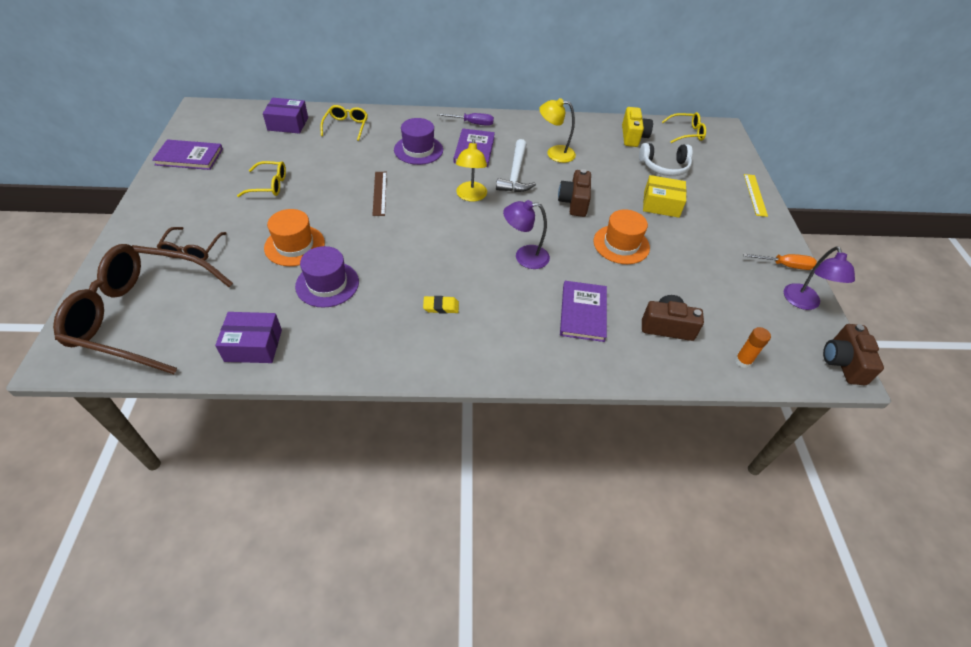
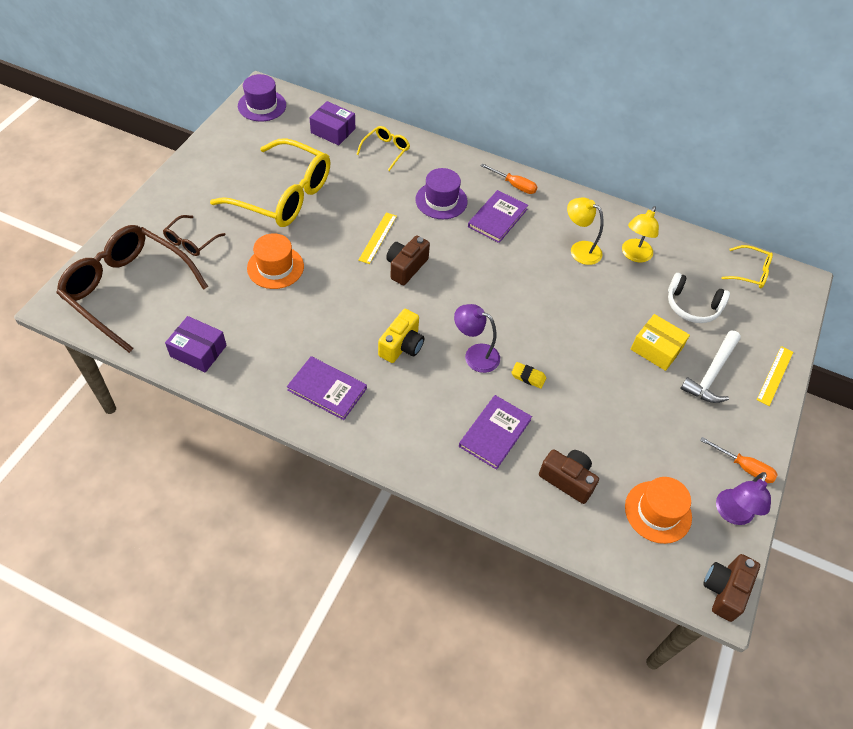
camera: 25 degrees right, 5 degrees up
purple book [152,139,223,170] -> purple book moved to [287,356,367,420]
yellow glasses [237,161,286,197] -> yellow glasses [210,138,330,227], size x2.21
purple hat [295,246,359,308] -> purple hat moved to [238,74,286,122]
brown ruler [372,172,387,216] -> yellow ruler [358,212,397,264]
yellow eraser [423,296,459,314] -> yellow eraser moved to [511,362,546,389]
purple screwdriver [437,113,494,126] -> orange screwdriver [481,163,537,194]
yellow lamp [456,139,487,202] -> yellow lamp moved to [622,206,659,263]
white hammer [496,139,536,192] -> white hammer moved to [680,331,741,403]
brown camera [558,169,591,217] -> brown camera moved to [386,236,430,285]
orange hat [593,209,650,264] -> orange hat moved to [625,477,692,544]
yellow camera [622,107,653,147] -> yellow camera moved to [378,309,424,363]
orange glue stick [735,327,771,368] -> none

